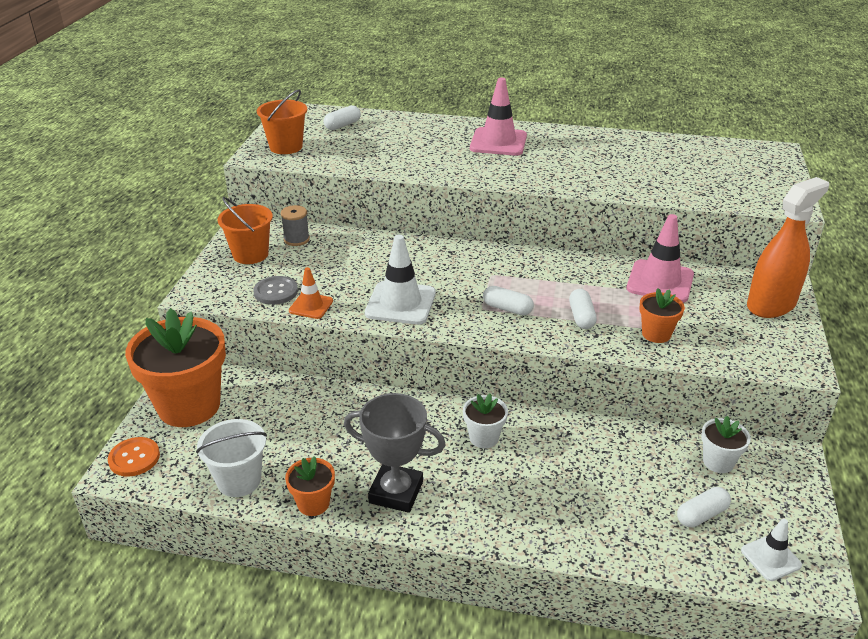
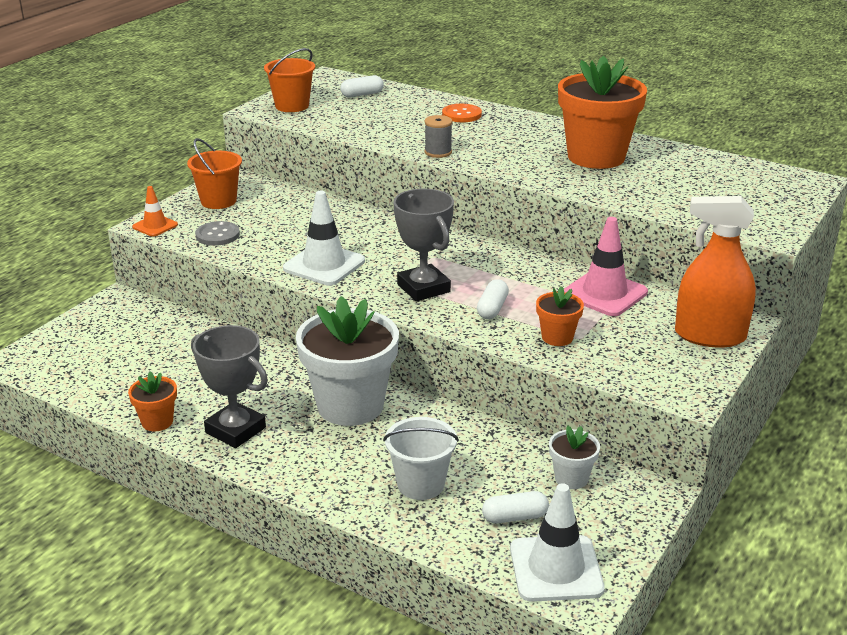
camera: 20 degrees right, 5 degrees down
orange button [108,437,160,477] -> orange button moved to [442,104,482,122]
orange flower pot [125,308,226,427] -> orange flower pot moved to [558,56,647,169]
white bucket [196,419,267,497] -> white bucket moved to [383,417,459,500]
grey spool [281,205,310,246] -> grey spool moved to [425,115,452,158]
orange traffic cone [289,267,333,319] -> orange traffic cone moved to [132,186,178,237]
white flower pot [463,394,508,448] -> white flower pot [296,296,399,426], size x2.16
pink traffic cone [470,78,527,156] -> none
white capsule [483,286,534,316] -> grey trophy [394,189,454,301]
white traffic cone [741,519,802,581] -> white traffic cone [510,483,604,602], size x1.74
orange spray bottle [747,177,829,318] -> orange spray bottle turned 150 degrees counterclockwise [675,196,756,347]

